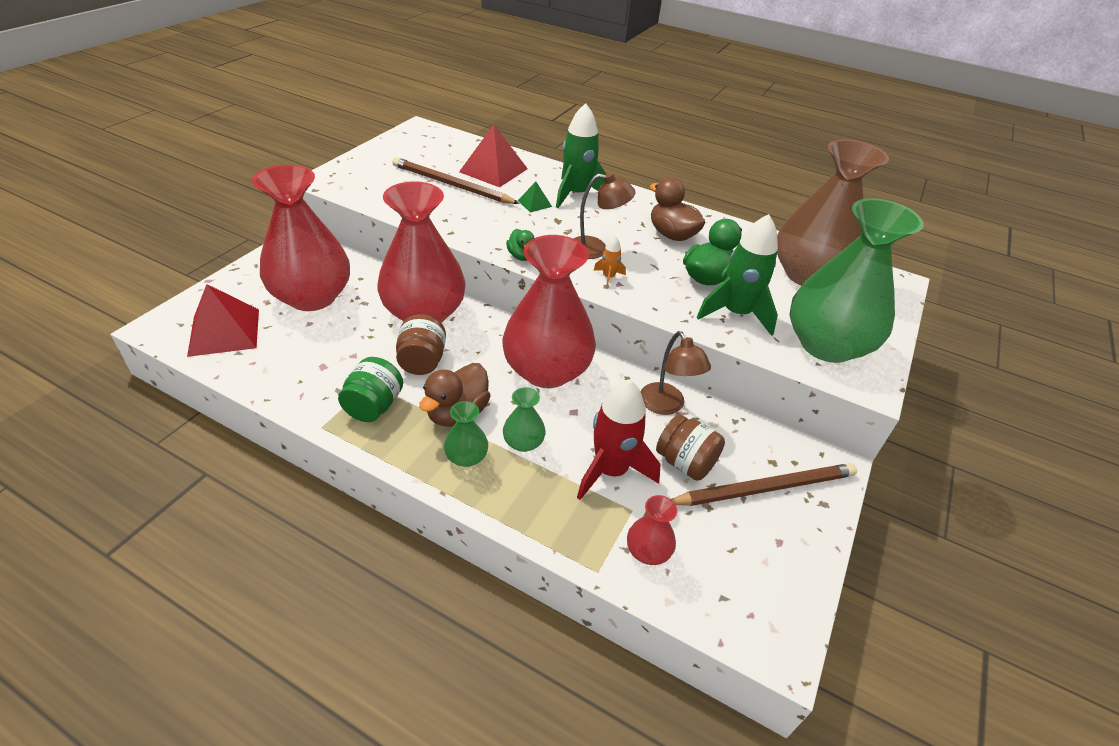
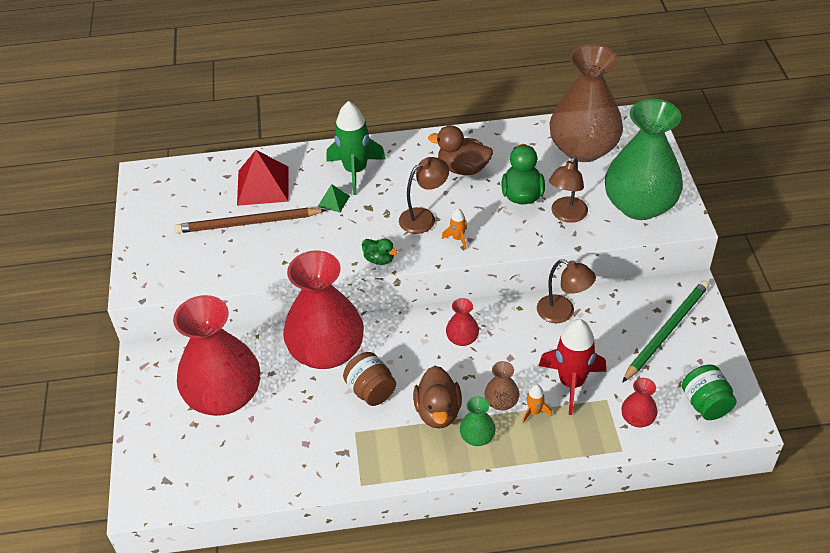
camera: 30 degrees left, 5 degrees up
red pyramid [187,284,259,357] -> none
green jar [338,357,403,422] -> green jar moved to [682,365,737,420]
red vase [502,235,596,388] -> red vase [446,298,479,346], size x0.42
green vase [503,387,546,452] -> brown vase [484,361,519,410]
brown jar [656,414,725,481] -> none
brown pencil [671,463,857,506] -> green pencil [622,280,709,383]
green rocket [696,214,778,336] -> brown lamp [549,156,588,223]
none -> orange rocket [522,384,552,423]

